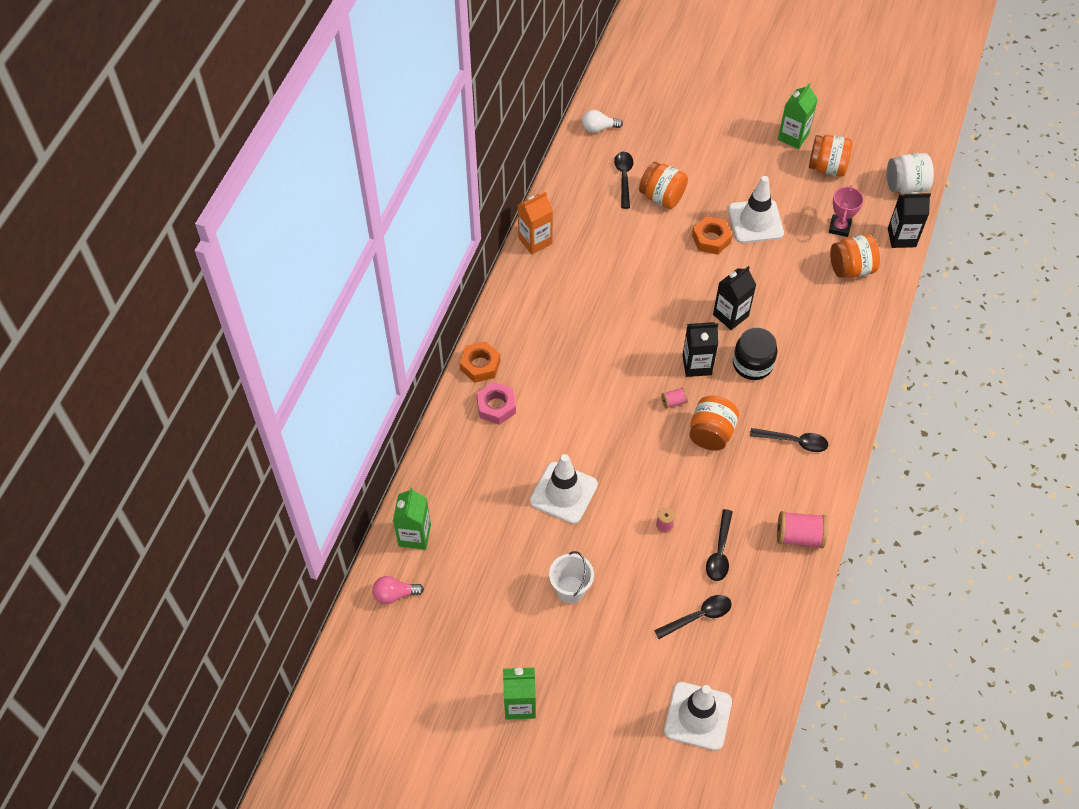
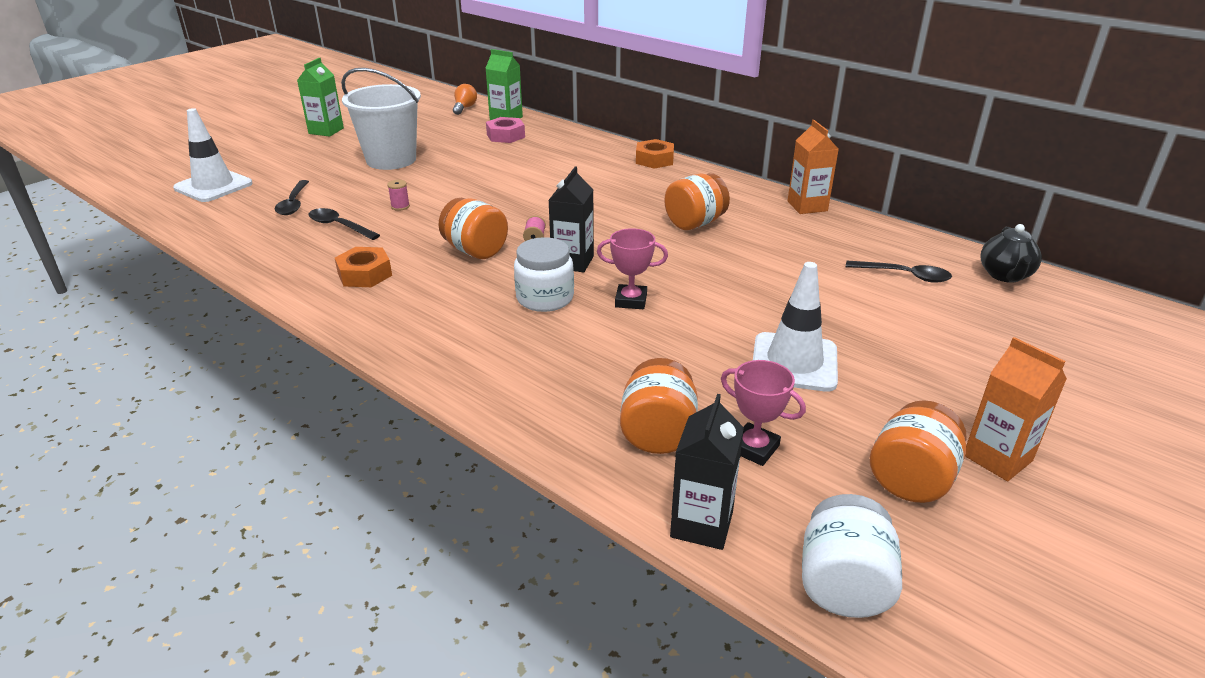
camera: 110 degrees right, 25 degrees down
pink light bulb [372,576,424,604] -> orange light bulb [453,84,477,115]
pink nut [476,382,516,425] -> pink nut moved to [486,117,525,143]
white traffic cone [530,454,598,524] -> none
white bucket [549,551,594,603] -> white bucket [341,68,421,170], size x1.78
white light bulb [582,110,623,133] -> black teapot [980,224,1042,283]
orange jar [639,162,688,209] -> orange jar moved to [664,173,730,230]
orange nut [692,217,732,255] -> orange nut moved to [335,247,392,287]
black carton [713,266,756,330] -> pink trophy [597,228,668,309]
black jar [733,328,777,380] -> white jar [514,237,574,312]
black spoon [750,428,828,452] -> none
pink spool [777,511,828,548] -> none
green carton [778,83,818,149] -> orange carton [965,337,1067,481]

